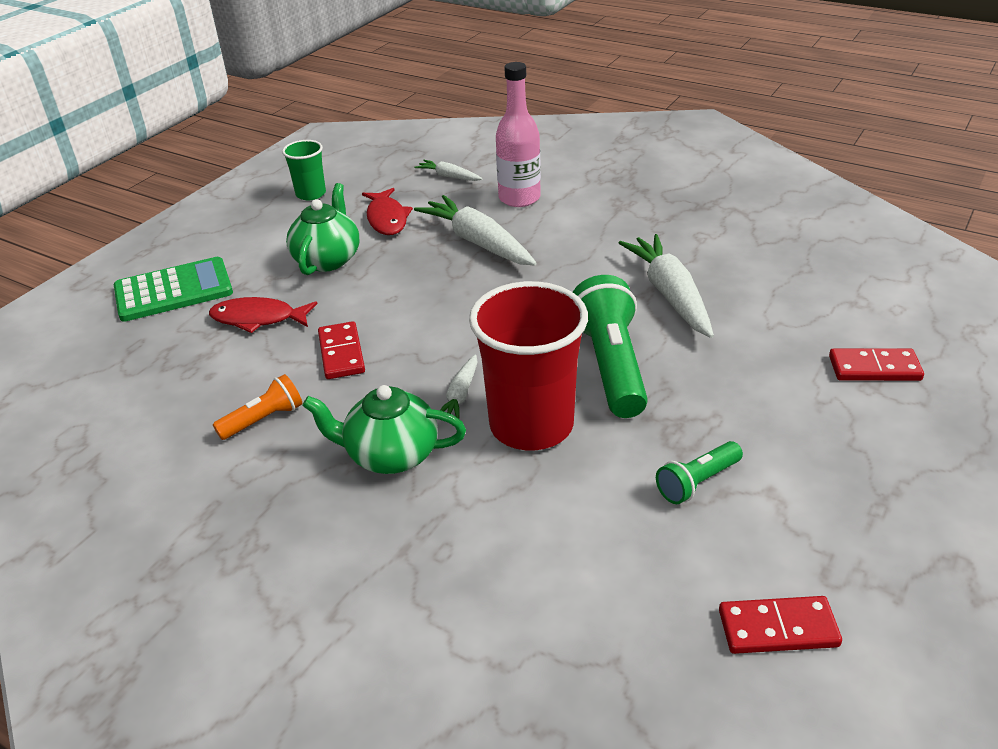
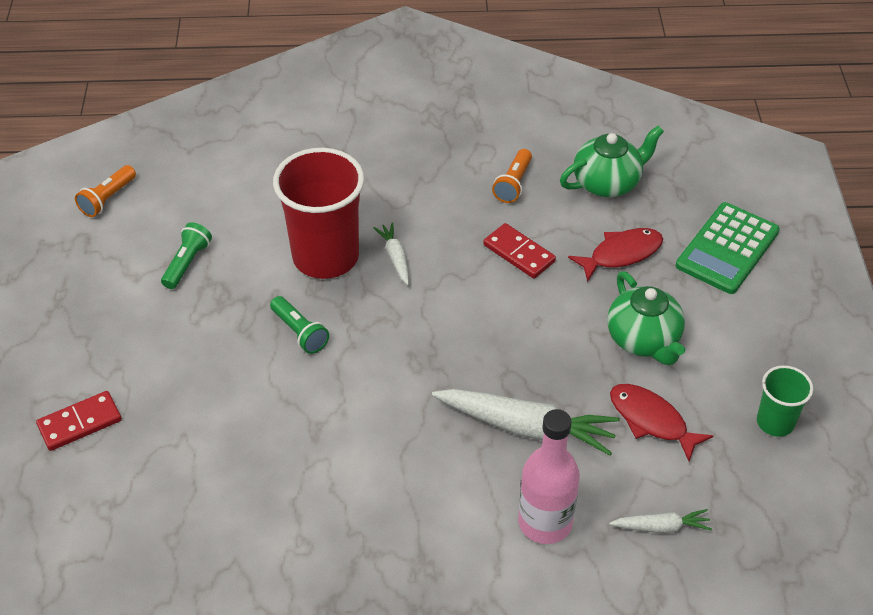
camera: 145 degrees right, 10 degrees up
green teapot [303,385,466,474] -> green teapot moved to [560,125,664,197]
green flashlight [573,275,648,418] -> green flashlight [270,296,329,354], size x0.53
white carrot [619,234,714,338] -> none
red domino [719,596,842,654] -> orange flashlight [75,165,136,217]

